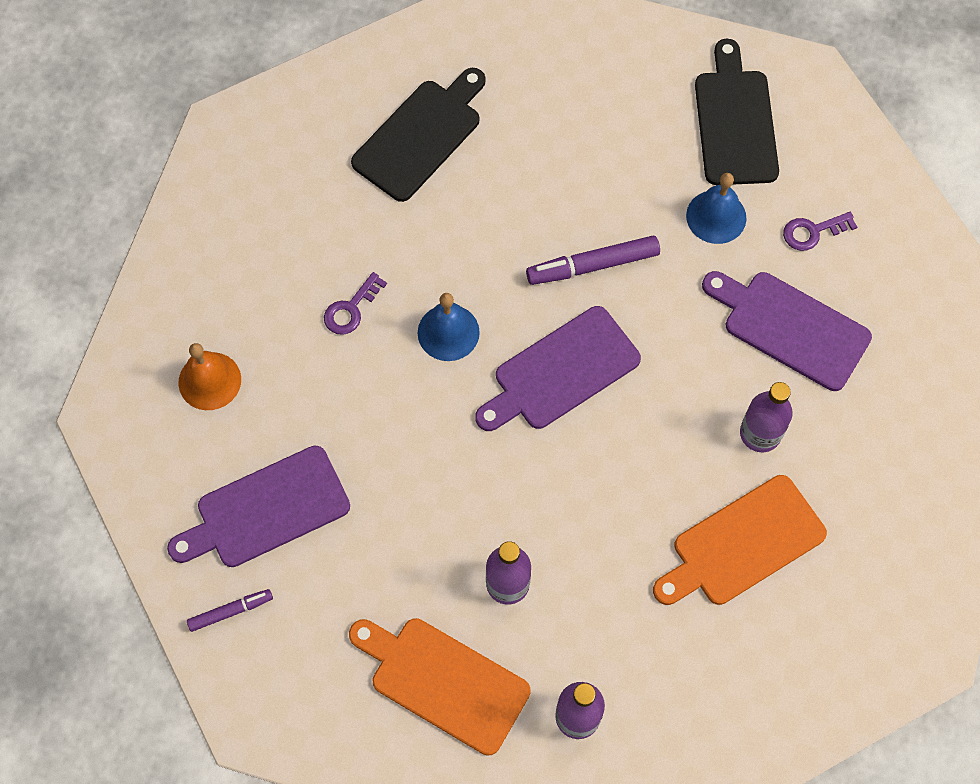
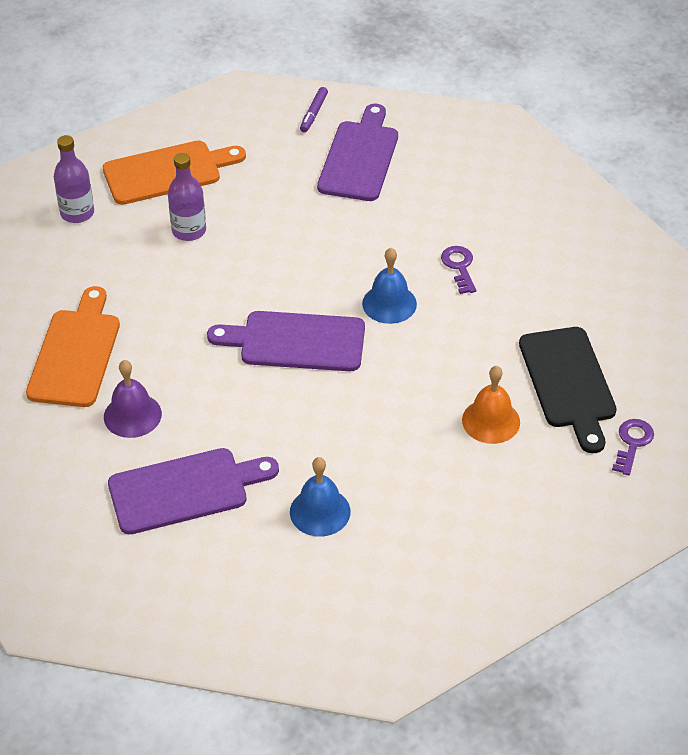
camera: 130 degrees right, 20 degrees down
orange bell [178,343,241,410] -> orange bell moved to [462,366,520,444]
purple cutting board [475,306,641,431] -> purple cutting board turned 90 degrees counterclockwise [207,311,365,371]
purple marker [526,236,660,285] -> none
black cutting board [695,39,779,185] -> none
purple bottle [740,382,793,452] -> purple bell [104,360,162,438]
purple key [783,212,857,251] -> purple key moved to [612,419,654,475]

